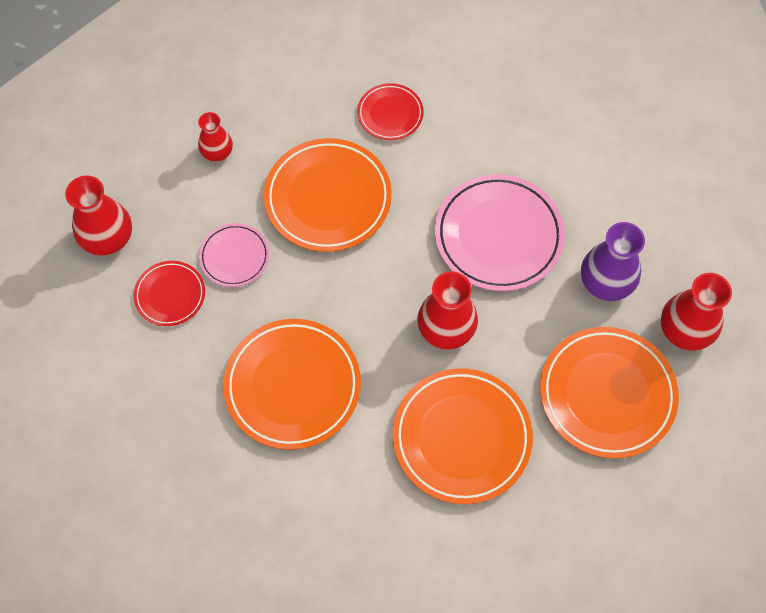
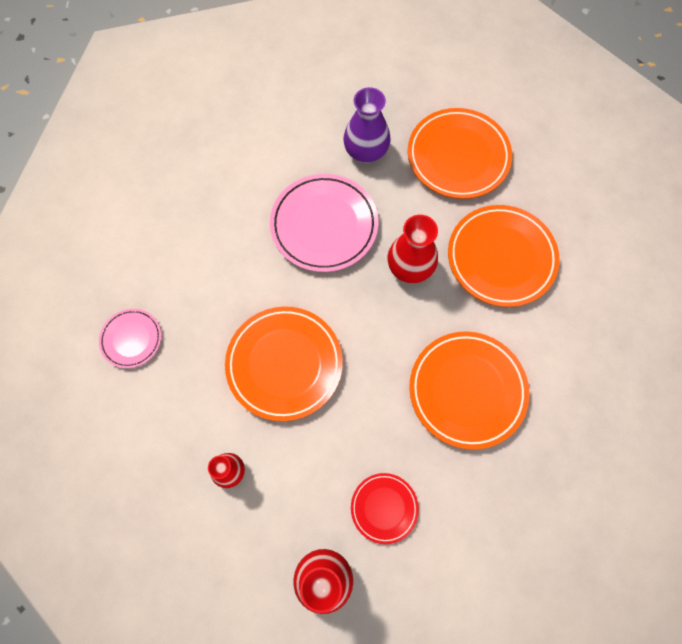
camera: 90 degrees left, 5 degrees up
pink plate [199,223,269,287] -> pink plate moved to [99,309,161,368]
red plate [357,83,424,140] -> none
red vase [661,273,732,351] -> none

